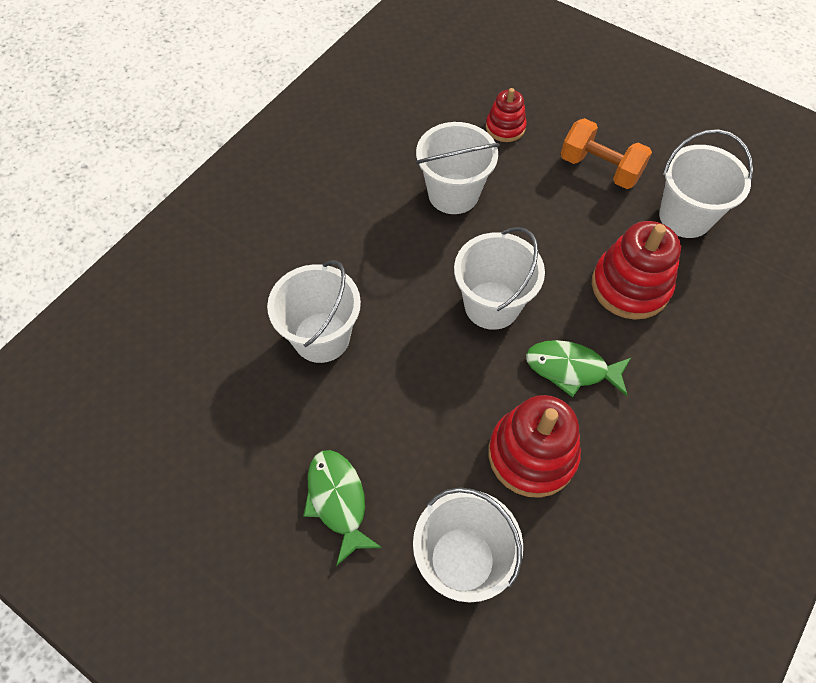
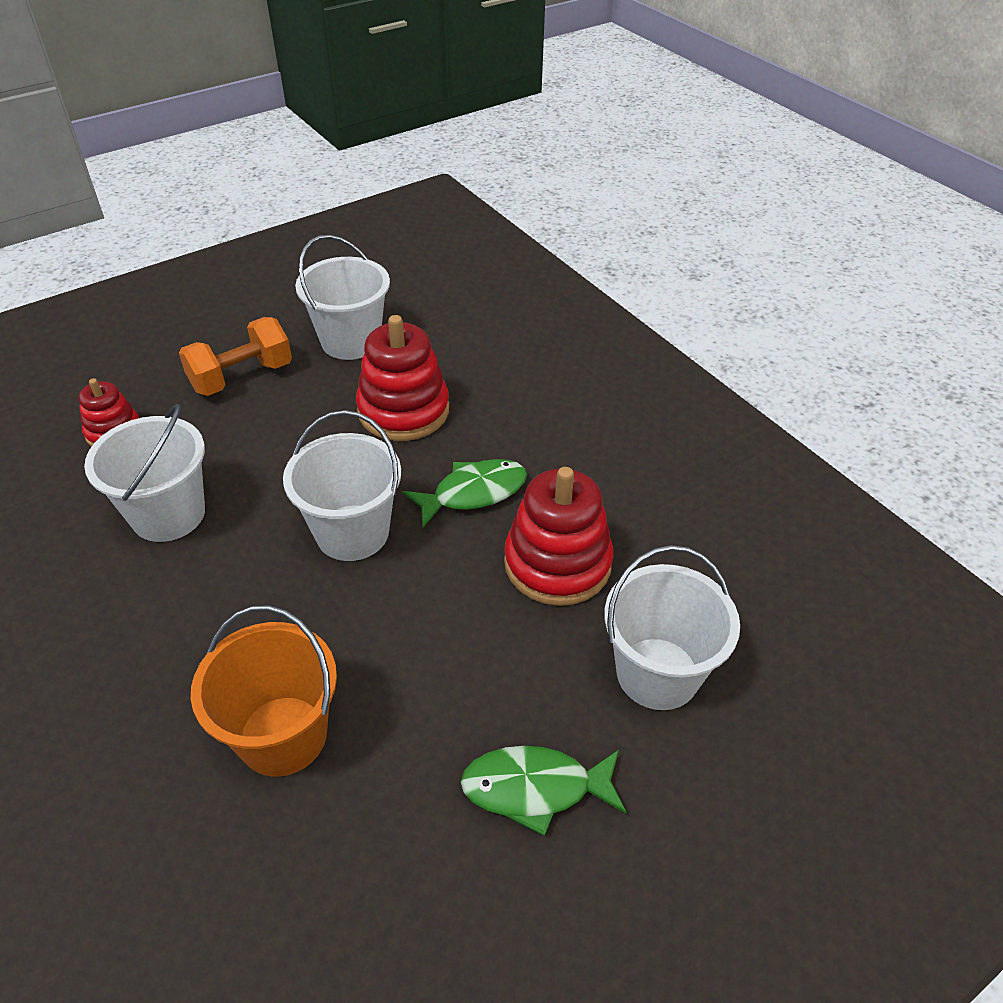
camera: 70 degrees left, 15 degrees down
white bucket [267,260,361,363] -> orange bucket [191,605,337,777]
green fish [526,340,631,397] -> green fish turned 150 degrees counterclockwise [402,459,527,527]

